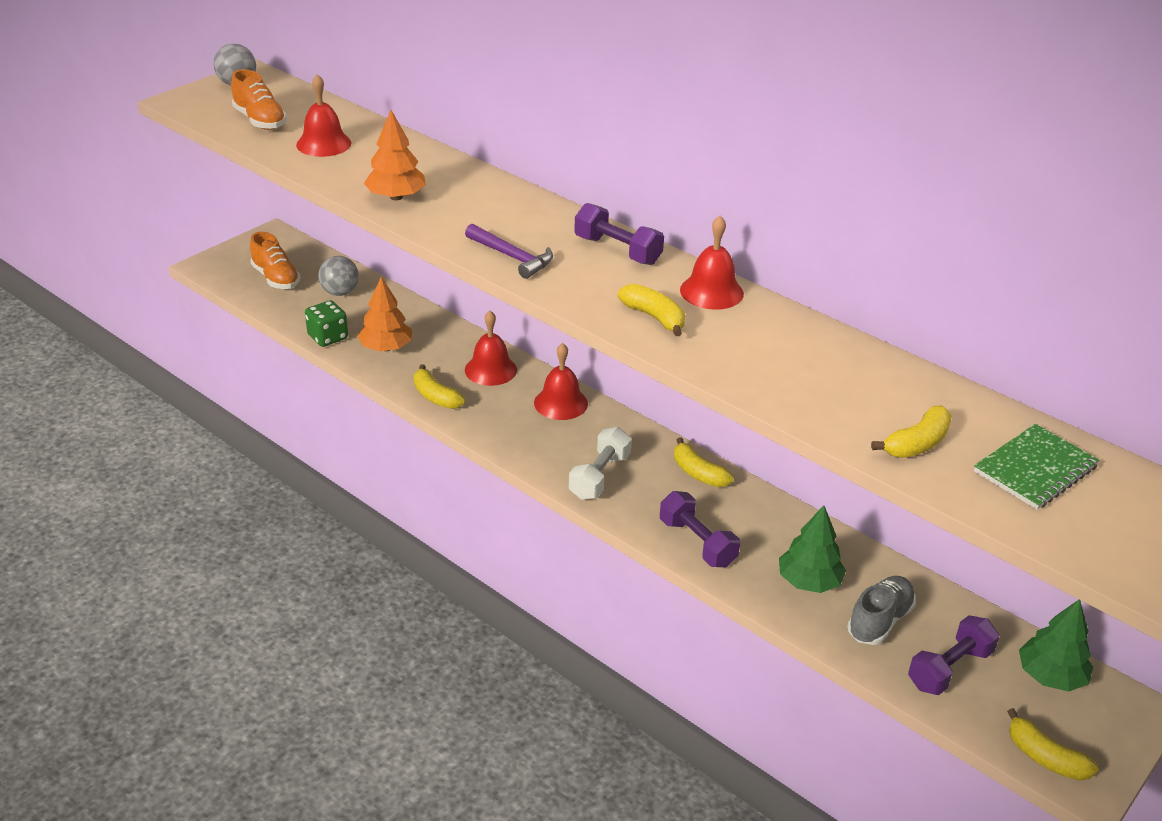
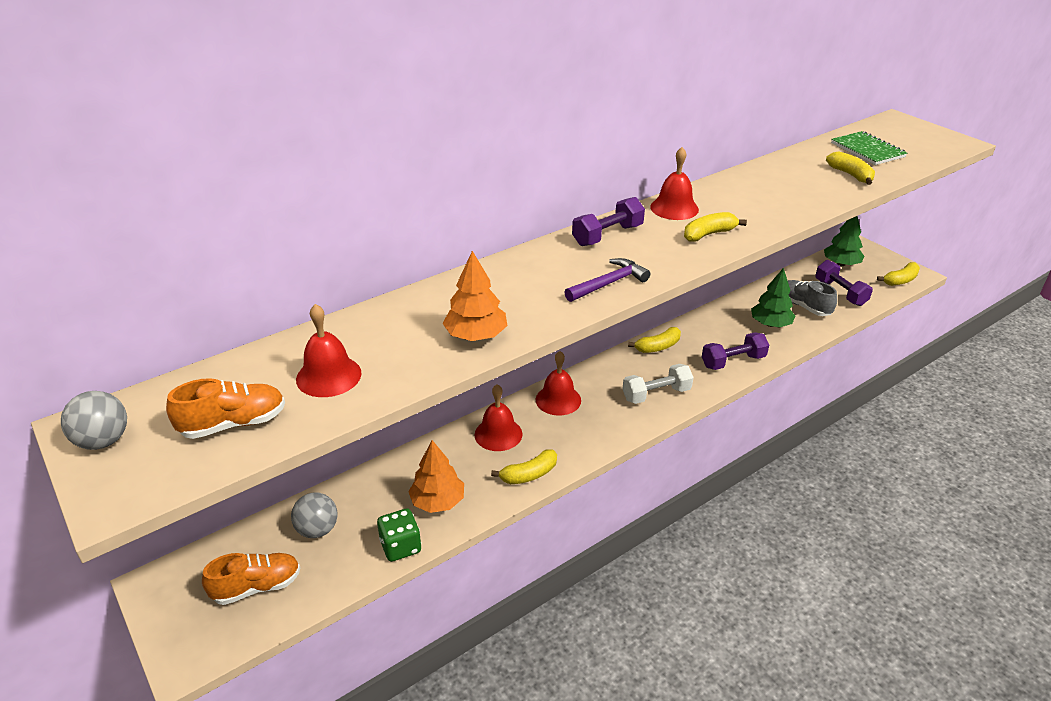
camera: 75 degrees left, 0 degrees up
white dumbbell [569,427,632,500] -> white dumbbell turned 60 degrees counterclockwise [623,364,694,404]

